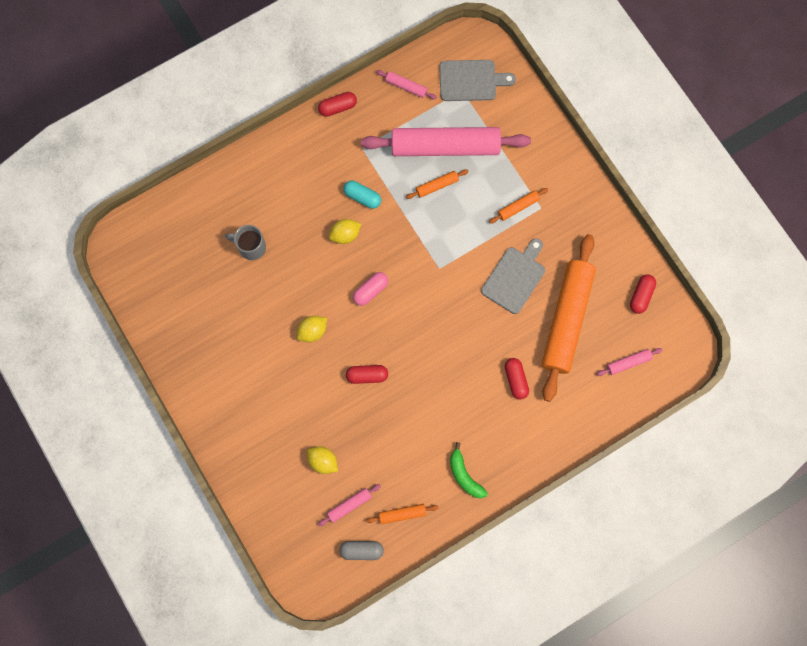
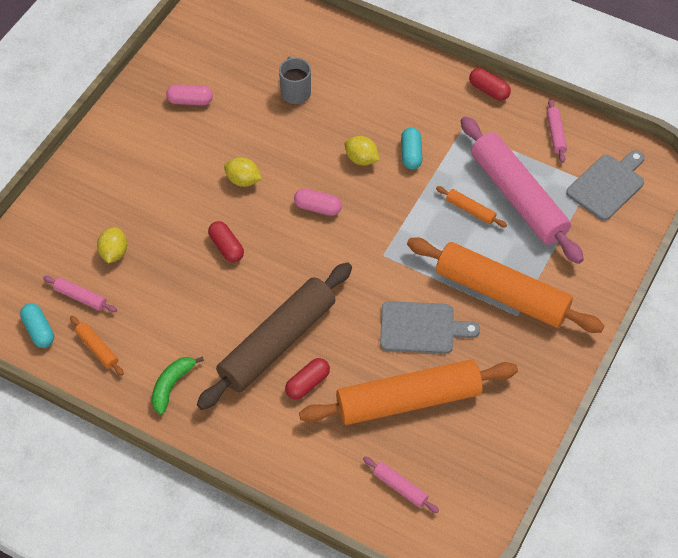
camera: 60 degrees right, 20 degrees down
grey capsule [339,541,384,560] -> turquoise capsule [20,303,54,348]
grey cutting board [439,60,516,101] -> grey cutting board turned 105 degrees counterclockwise [566,150,645,221]
orange rolling pin [489,188,548,224] -> orange rolling pin [407,238,604,333], size x2.49
red capsule [630,275,656,314] -> none
none -> pink capsule [166,84,213,105]
none -> brown rolling pin [197,262,352,410]

